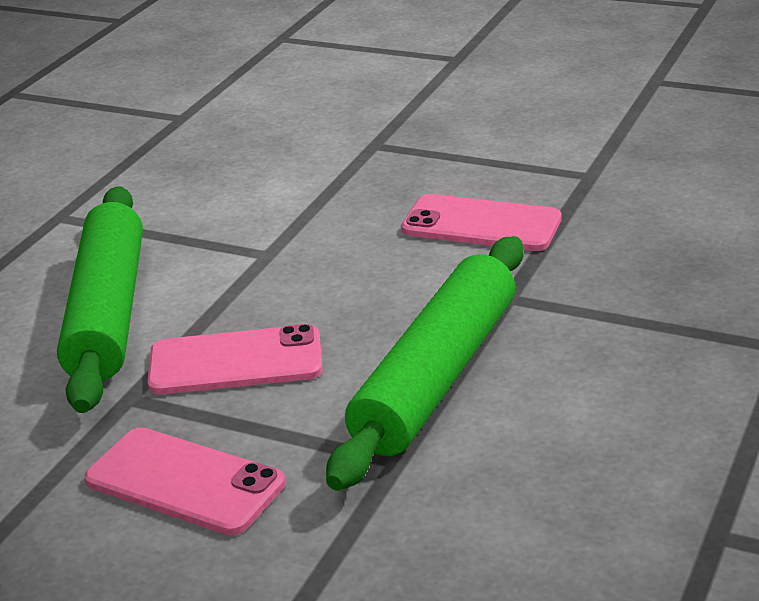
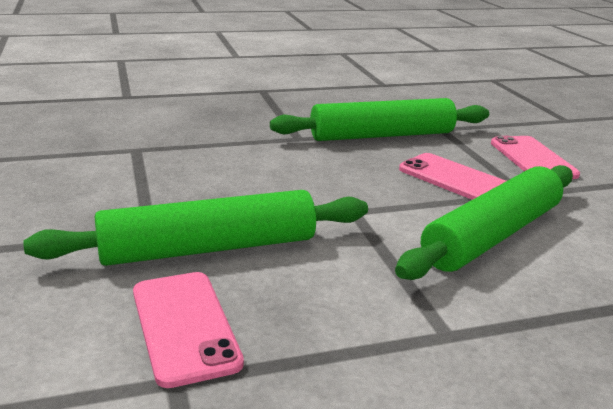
camera: 135 degrees left, 5 degrees down
pink phone [401,194,562,251] -> pink phone moved to [133,272,244,388]
none -> green rolling pin [23,190,368,266]

